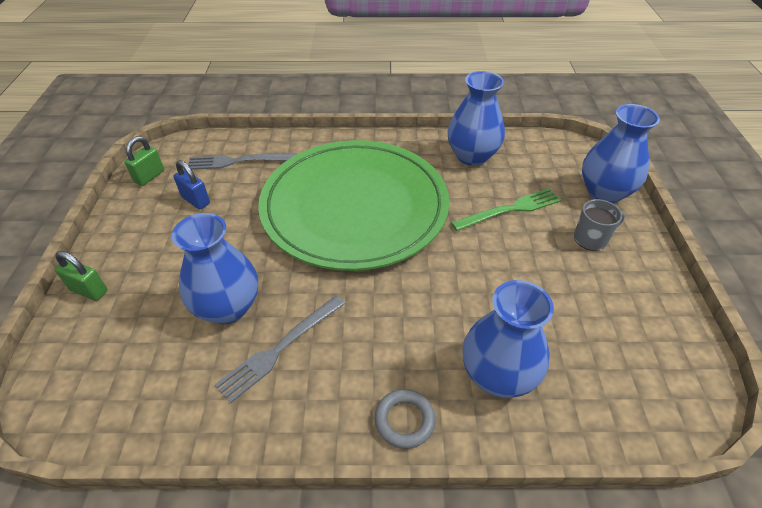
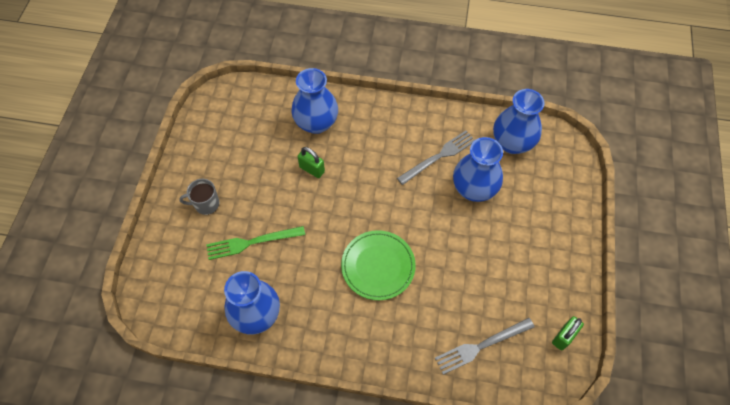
camera: 170 degrees left, 15 degrees up
green padlock [55,251,107,301] -> green padlock moved to [297,147,325,178]
blue padlock [174,160,210,210] -> none
grey fork [188,154,297,170] -> grey fork turned 150 degrees clockwise [435,318,534,375]
green plate [258,140,449,271] -> green plate [341,230,416,300], size x0.47
grey ring [375,389,436,449] -> none
blue vase [582,104,660,203] -> blue vase moved to [493,89,545,154]

